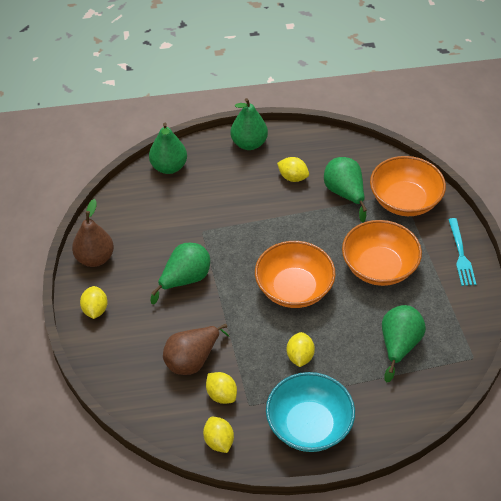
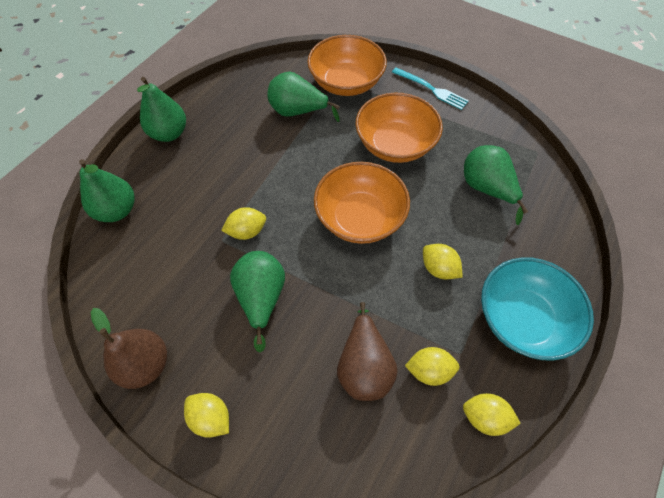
camera: 50 degrees left, 10 degrees up
yellow lemon [277,157,309,182] -> yellow lemon moved to [221,207,266,240]

